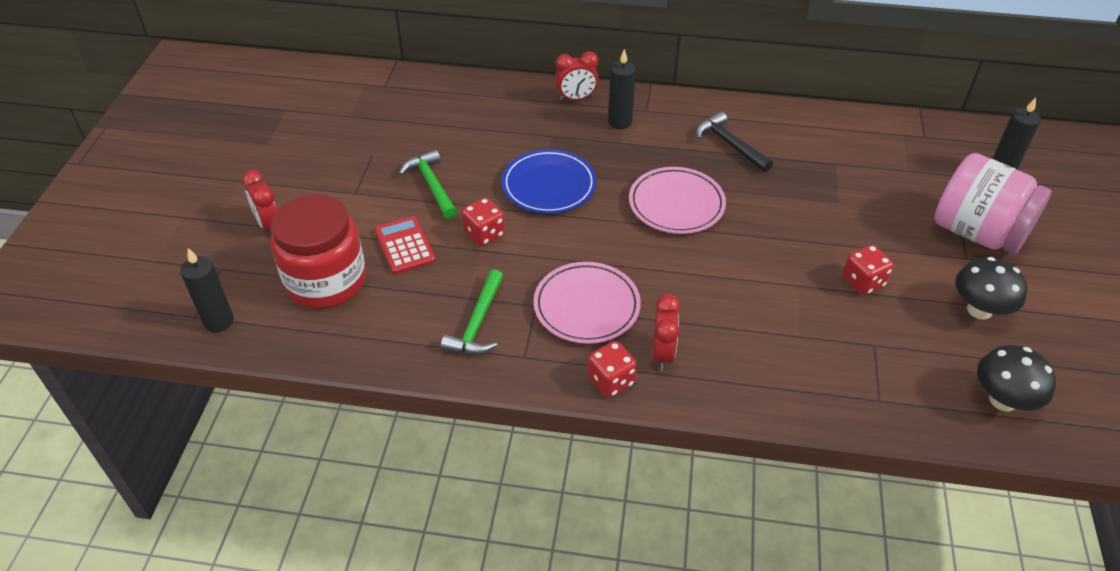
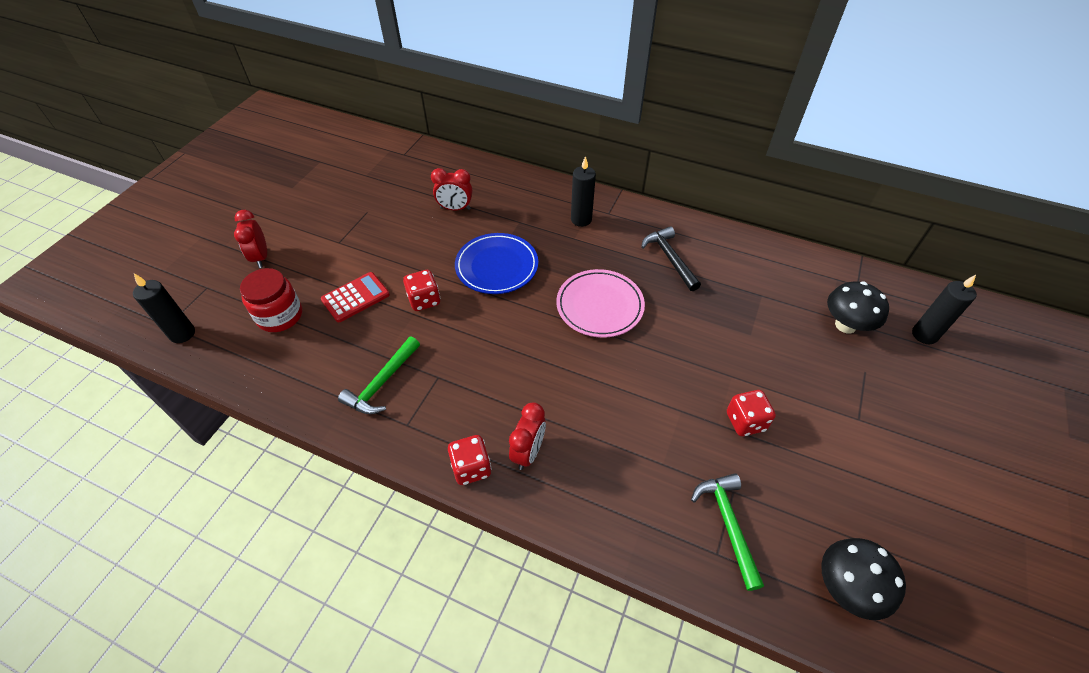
camera: 15 degrees right, 5 degrees up
red jar [271,194,366,308] -> red jar [240,268,302,332], size x0.66
red calculator [375,216,436,274] -> red calculator turned 60 degrees clockwise [321,272,390,322]
green hammer [399,150,457,219] -> green hammer moved to [691,473,764,591]
pink plate [533,262,641,344] -> none
red clock [555,51,599,101] -> red clock moved to [431,168,472,210]
pink jar [934,153,1052,254] -> none
black mushroom [955,257,1027,320] -> black mushroom moved to [827,281,889,333]

